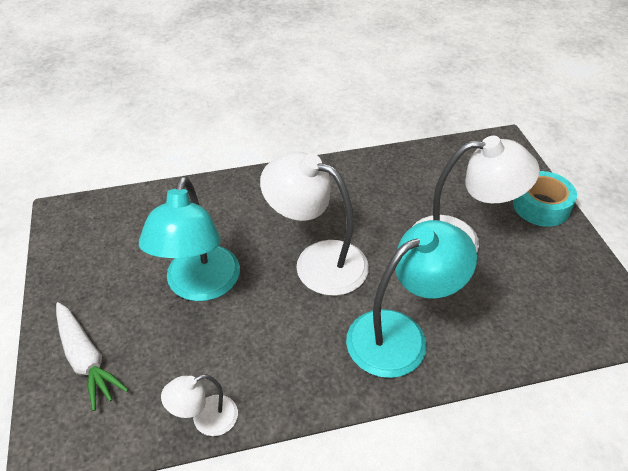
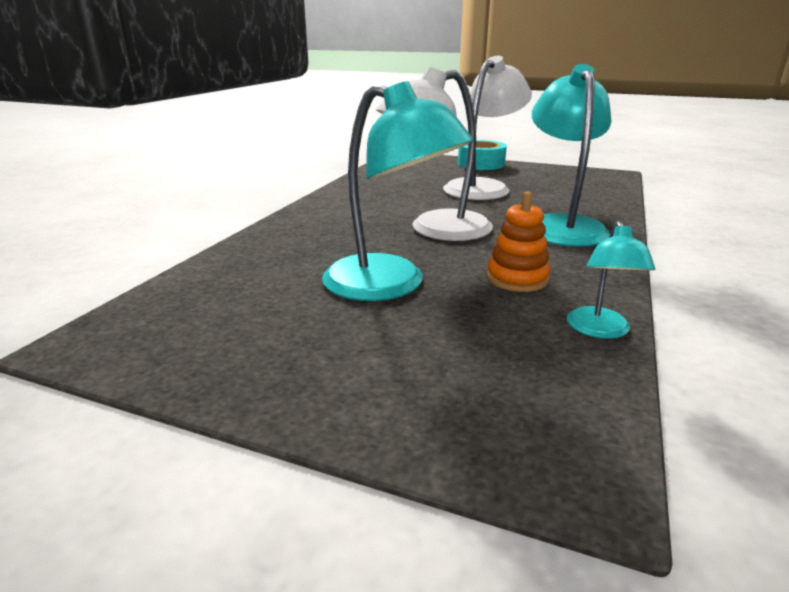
camera: 55 degrees left, 20 degrees down
white carrot [56,302,129,411] -> none
white lamp [161,374,238,436] -> turquoise lamp [567,221,655,339]
none -> orange stacking toy [487,191,550,292]

